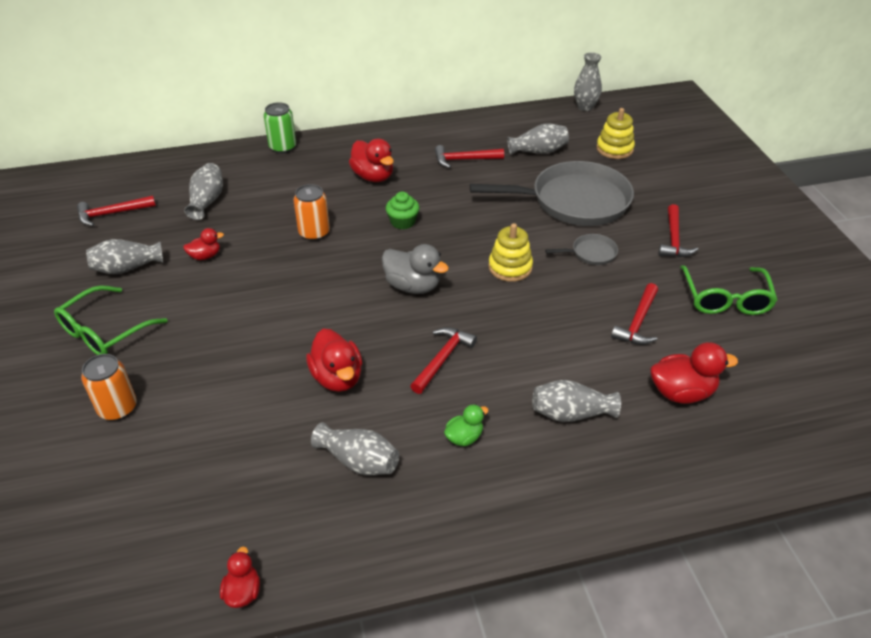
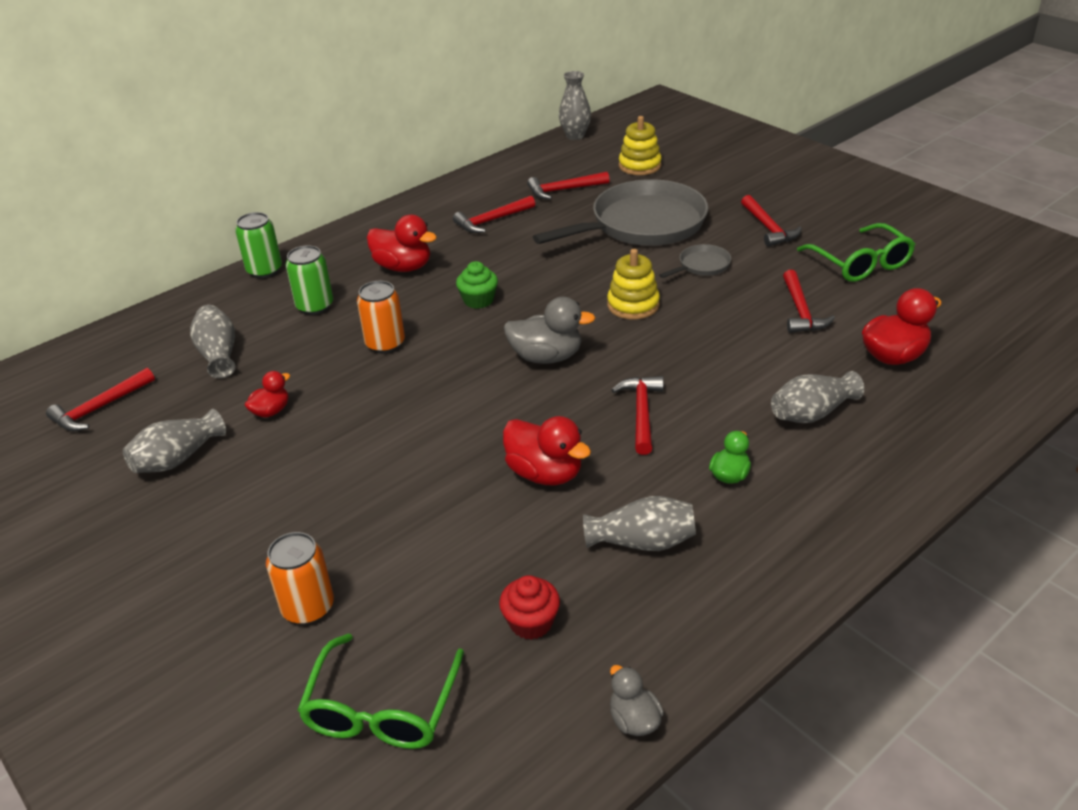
camera: 25 degrees left, 5 degrees down
green glasses [54,285,168,355] -> green glasses moved to [298,634,464,749]
red duck [220,546,260,608] -> grey duck [610,665,664,736]
grey vase [507,123,569,155] -> red hammer [527,172,610,199]
none -> green can [286,245,333,315]
none -> red cupcake [499,575,560,640]

